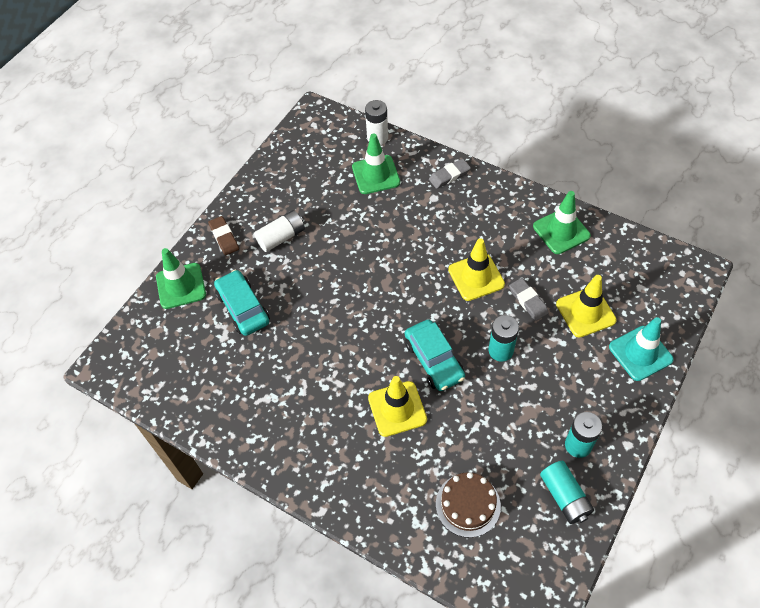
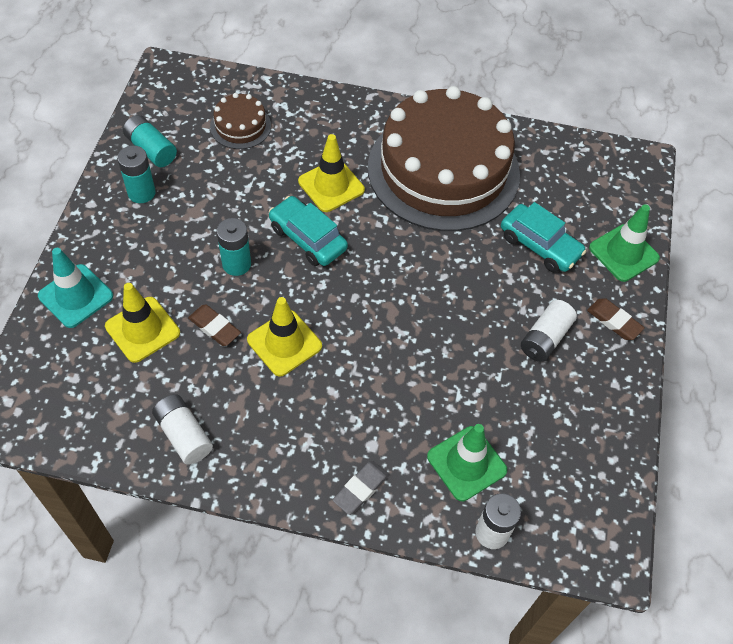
camera: 155 degrees right, 0 degrees up
grey eraser [509,278,549,321] -> brown eraser [188,304,241,346]
green traffic cone [533,191,591,254] -> white battery [152,394,213,465]
none -> brown cake [368,86,520,231]

